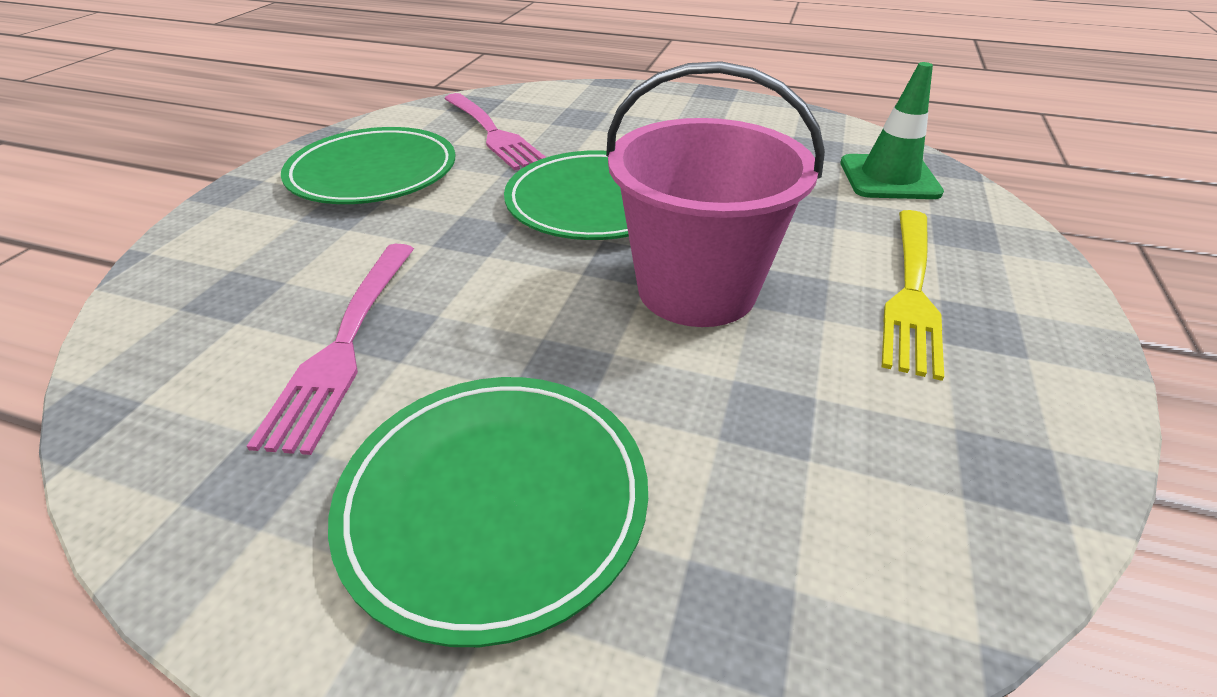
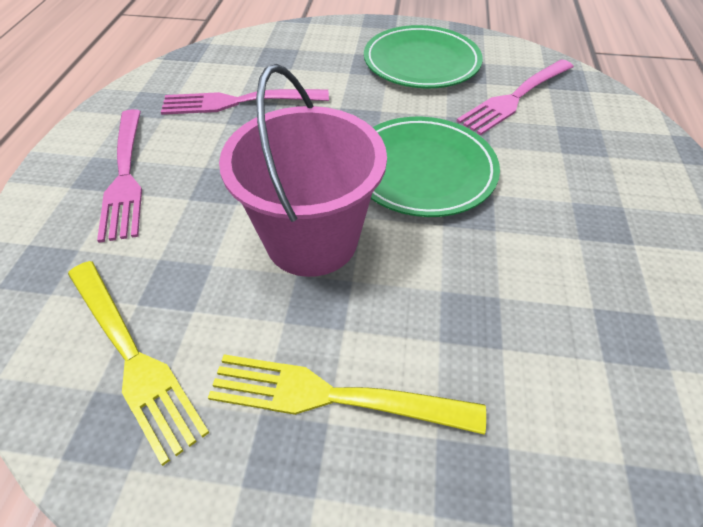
camera: 80 degrees right, 10 degrees up
green plate [328,377,648,647] -> pink fork [97,109,142,243]
green traffic cone [840,62,944,199] -> none
none -> yellow fork [68,261,209,466]

